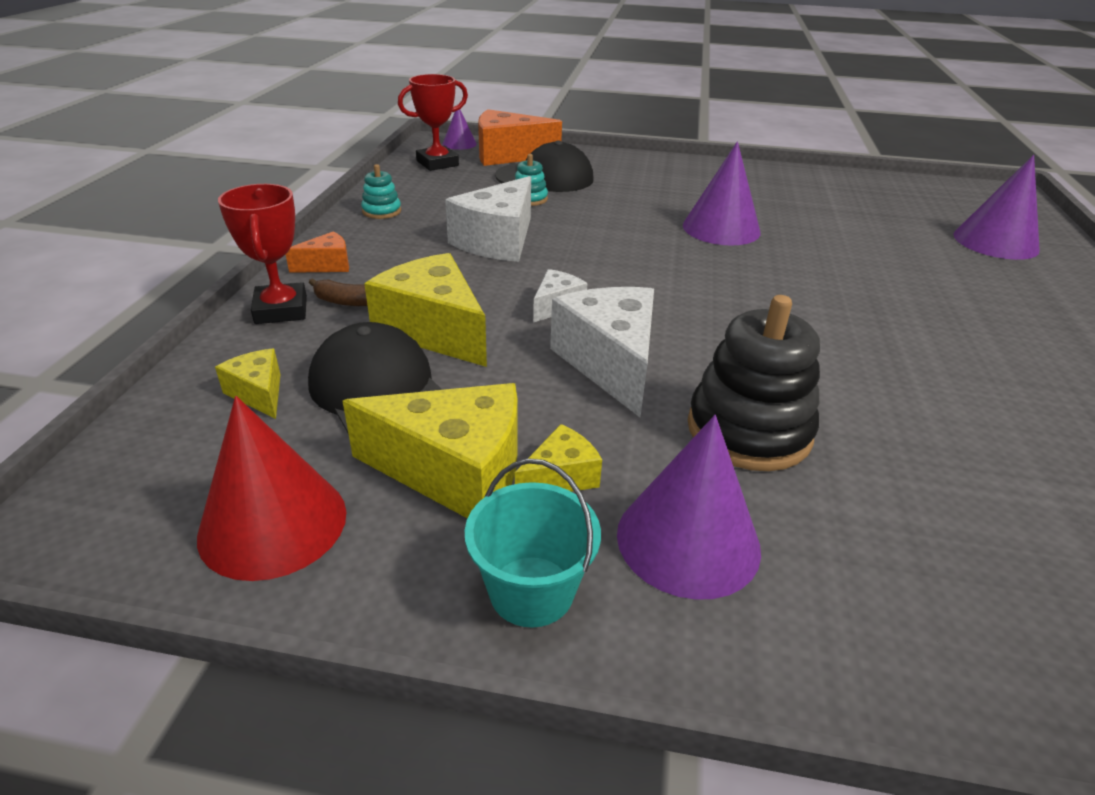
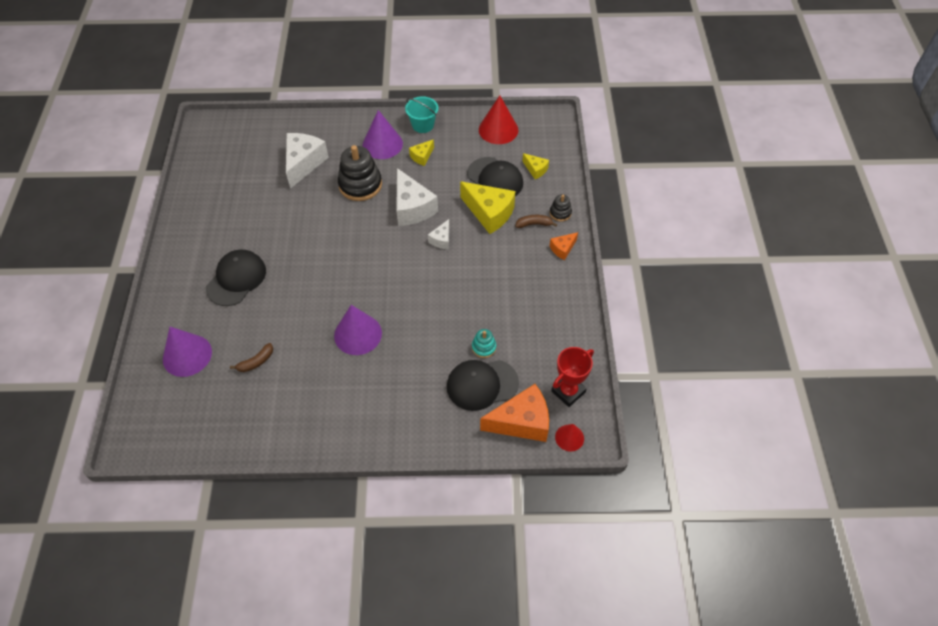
camera: 170 degrees right, 20 degrees up
red trophy [218,184,307,324] -> black stacking toy [550,194,572,221]
yellow cheese [343,383,518,519] -> none
turquoise stacking toy [361,164,401,219] -> none
purple cone [442,104,477,150] -> red cone [555,424,584,451]
white cheese [445,176,531,262] -> white cheese moved to [286,133,329,189]
none -> black cap [206,250,266,306]
none -> brown banana [230,343,273,372]

